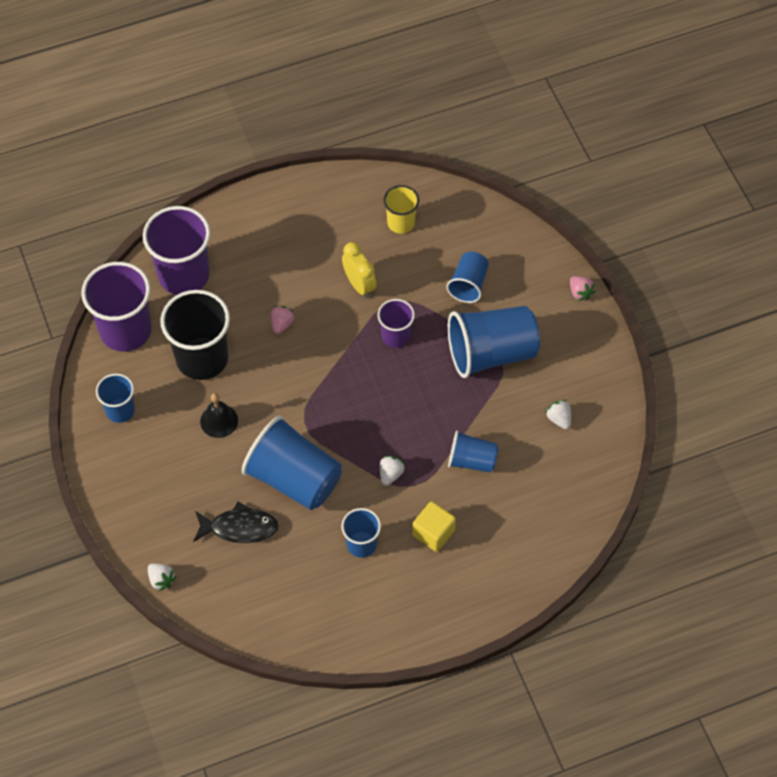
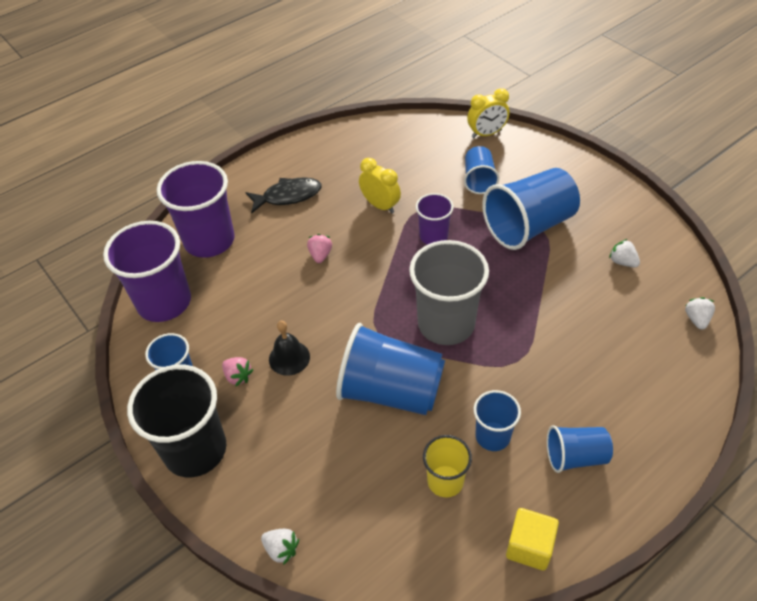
camera: 15 degrees left, 10 degrees down
black cup [160,290,230,380] -> black cup moved to [127,365,226,477]
black fish [193,502,279,543] -> black fish moved to [245,177,322,213]
white strawberry [380,456,405,486] -> white strawberry moved to [685,297,715,330]
yellow cup [383,185,419,234] -> yellow cup moved to [423,435,472,497]
yellow cube [412,501,456,552] -> yellow cube moved to [506,508,559,570]
blue cup [448,430,499,473] -> blue cup moved to [547,425,613,473]
pink strawberry [570,276,595,301] -> pink strawberry moved to [222,357,253,387]
none -> grey cup [409,240,489,345]
none -> yellow clock [467,88,510,138]

